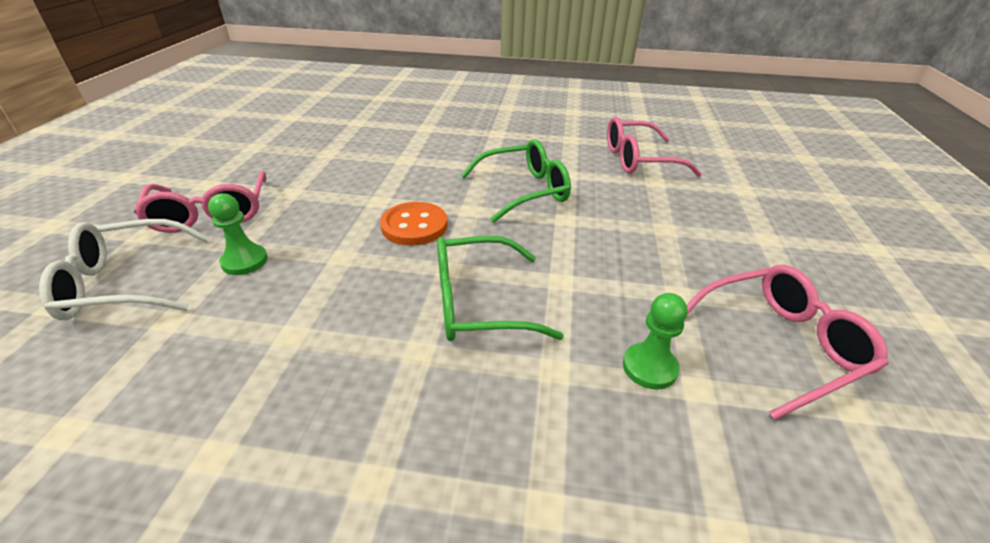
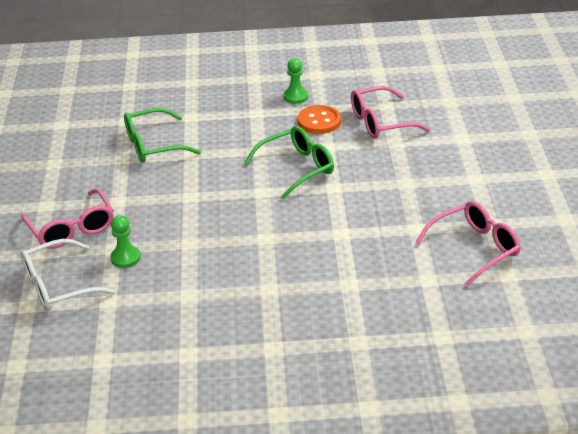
camera: 10 degrees left, 0 degrees up
orange button [380,202,448,246] -> orange button moved to [298,105,341,134]
green glasses [437,236,564,341] -> green glasses moved to [124,108,201,163]
green pawn [623,293,687,390] -> green pawn moved to [284,58,308,104]

